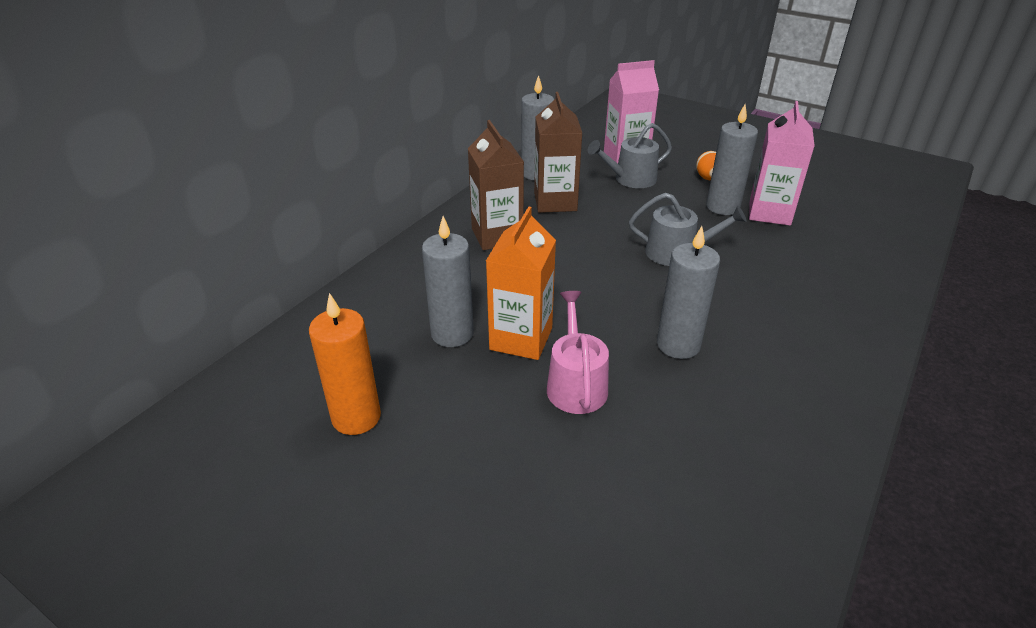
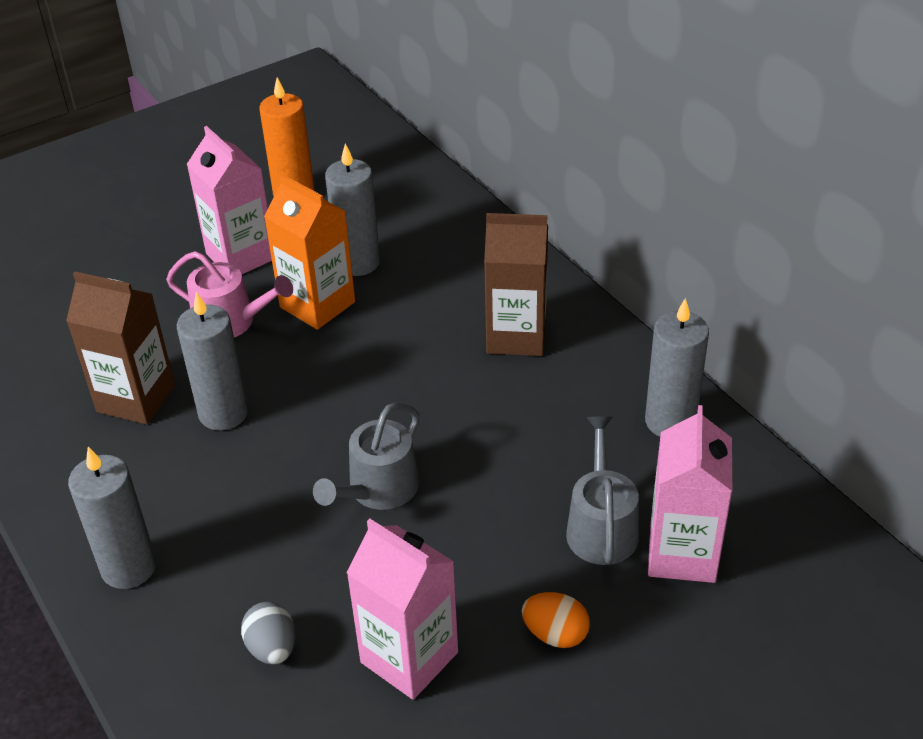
camera: 115 degrees right, 5 degrees up
brown carton [534,92,582,213] -> brown carton moved to [66,272,175,425]
grey candle [706,105,758,215] -> grey candle moved to [68,447,156,589]
none -> pink carton [187,126,272,274]
none -> grey egg [241,602,296,665]

